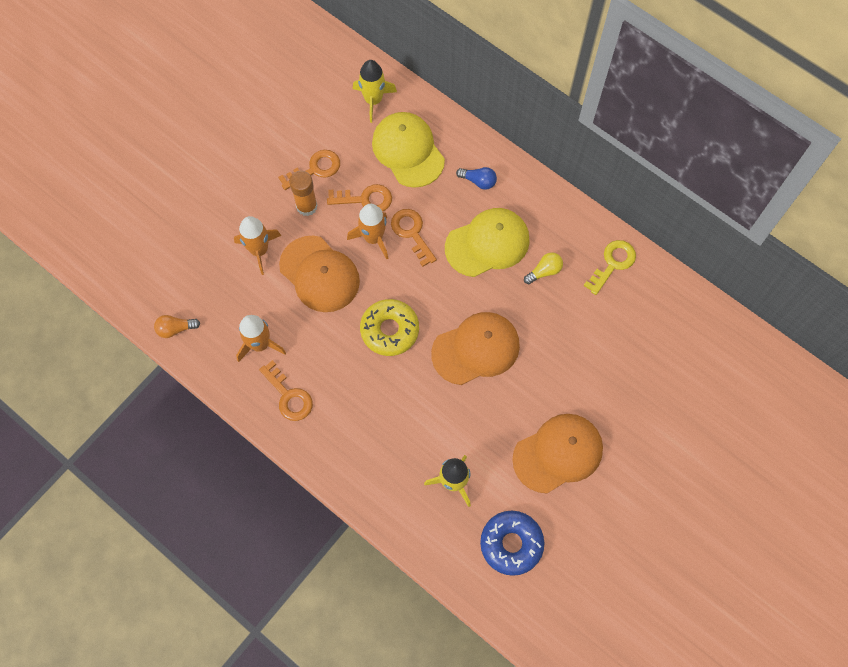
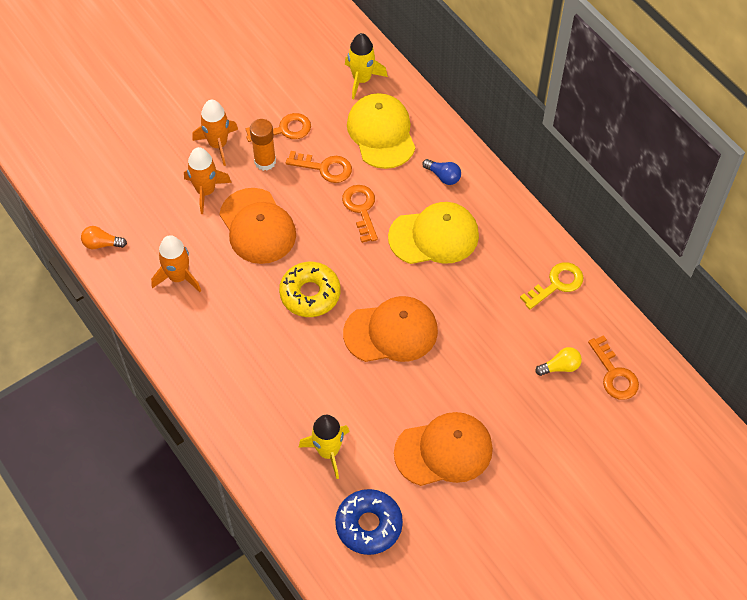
camera: 15 degrees right, 10 degrees down
orange key [259,360,313,421] -> orange key moved to [588,335,639,400]
orange rocket [347,204,388,260] -> orange rocket moved to [192,100,238,166]
yellow light bulb [524,252,563,284] -> yellow light bulb moved to [535,347,582,376]

